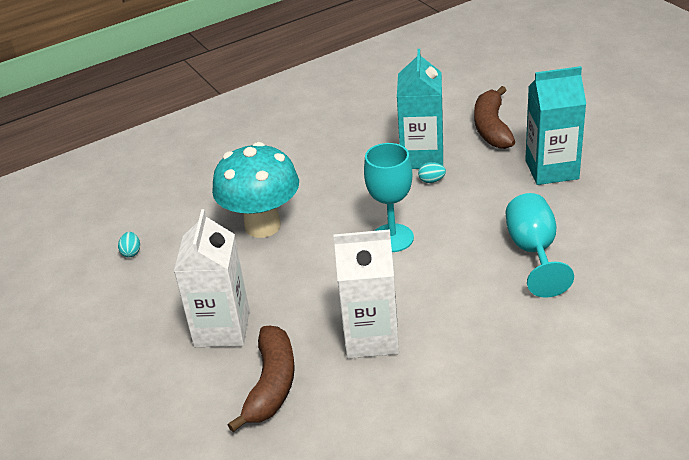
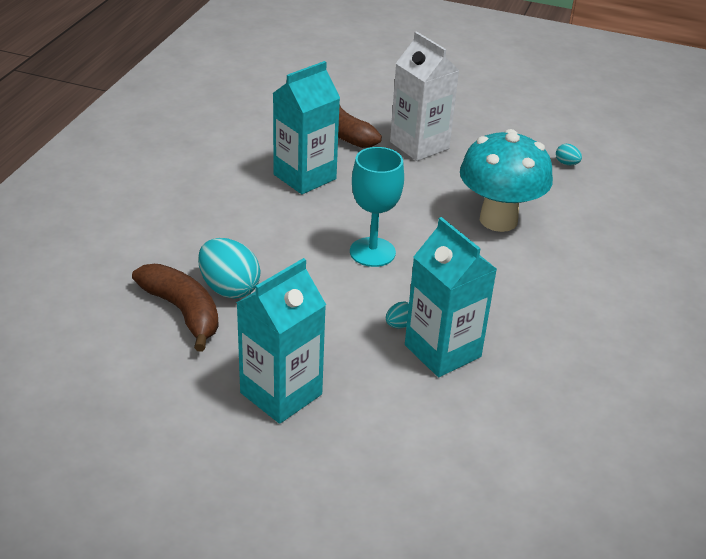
camera: 135 degrees right, 0 degrees up
white carton [333,229,399,358] -> turquoise carton [273,61,340,194]
brown banana [474,86,515,149] -> brown banana moved to [132,264,219,351]
turquoise goblet [506,193,574,298] -> turquoise egg [198,238,261,299]

